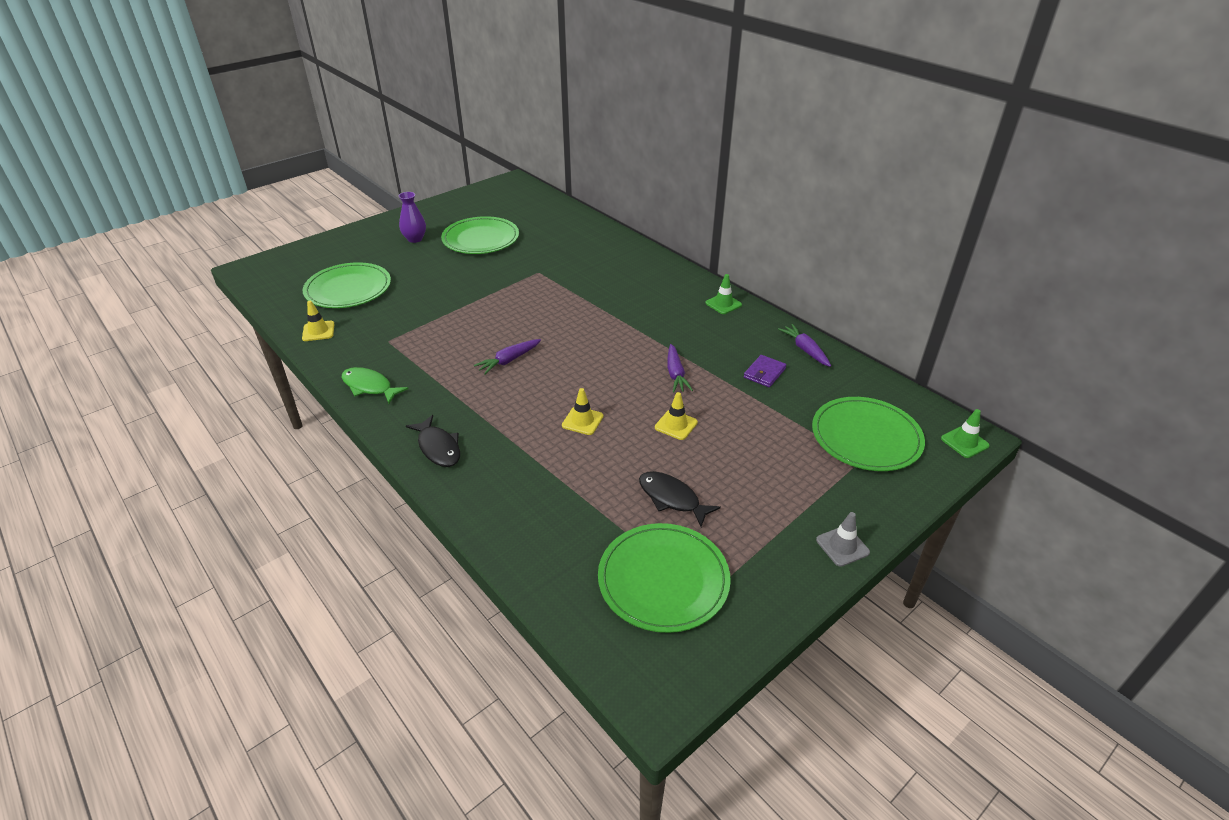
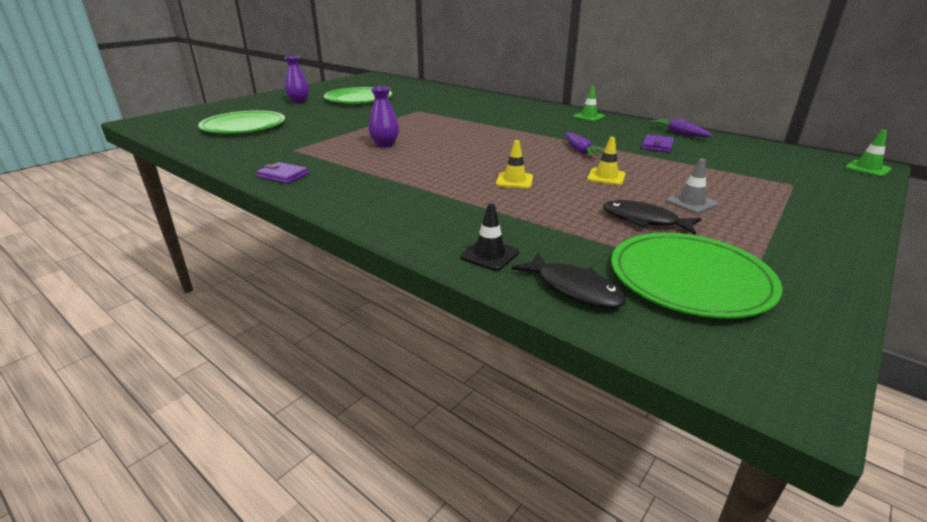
camera: 10 degrees left, 10 degrees down
yellow traffic cone [302,301,335,341] -> none
green fish [342,367,409,404] -> purple wallet [256,162,309,184]
black fish [406,415,460,467] -> black fish moved to [511,253,626,309]
purple carrot [474,339,541,374] -> none
green plate [812,397,925,471] -> none
grey traffic cone [816,512,870,567] -> grey traffic cone moved to [666,159,718,214]
none -> purple vase [368,86,399,148]
none -> black traffic cone [460,203,519,271]

